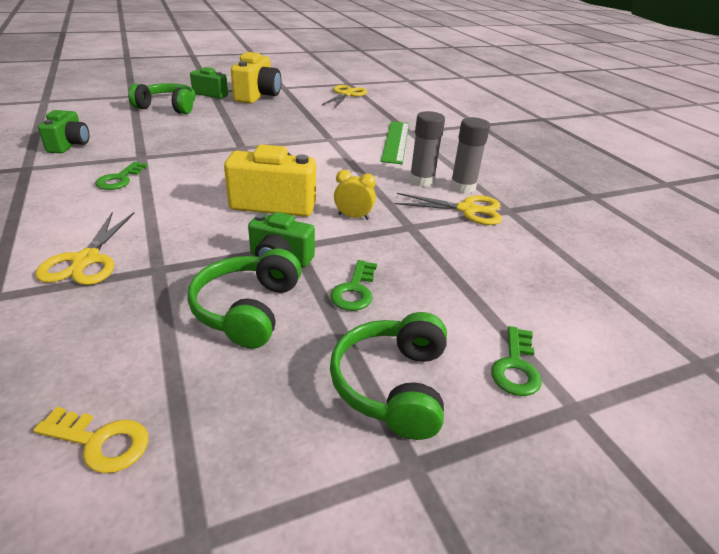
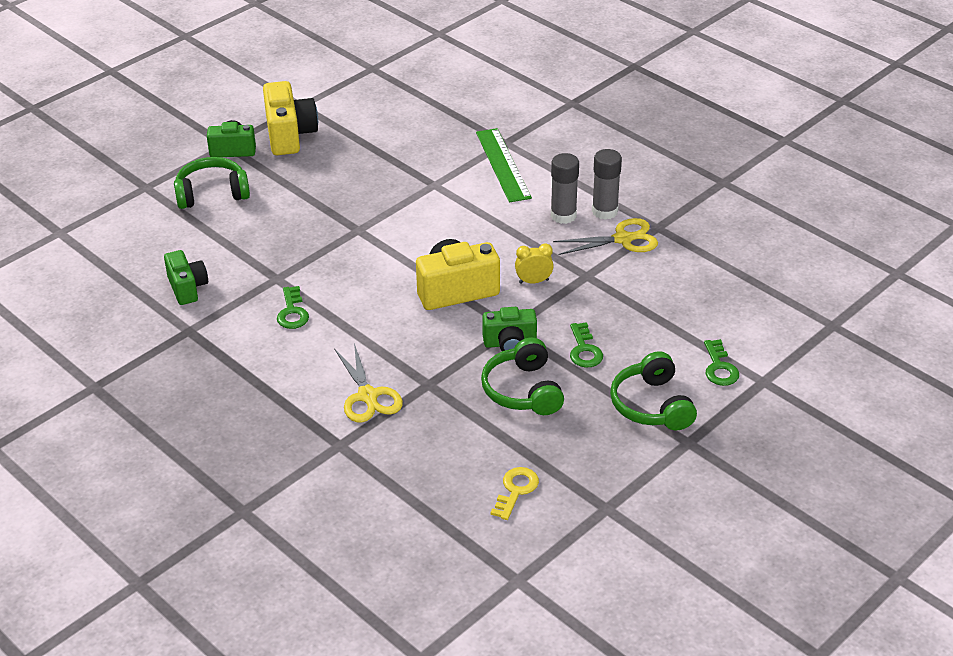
camera: 20 degrees left, 5 degrees up
yellow key [33,407,149,473] -> yellow key turned 60 degrees counterclockwise [490,467,539,520]
yellow scissors [322,85,367,108] -> none

